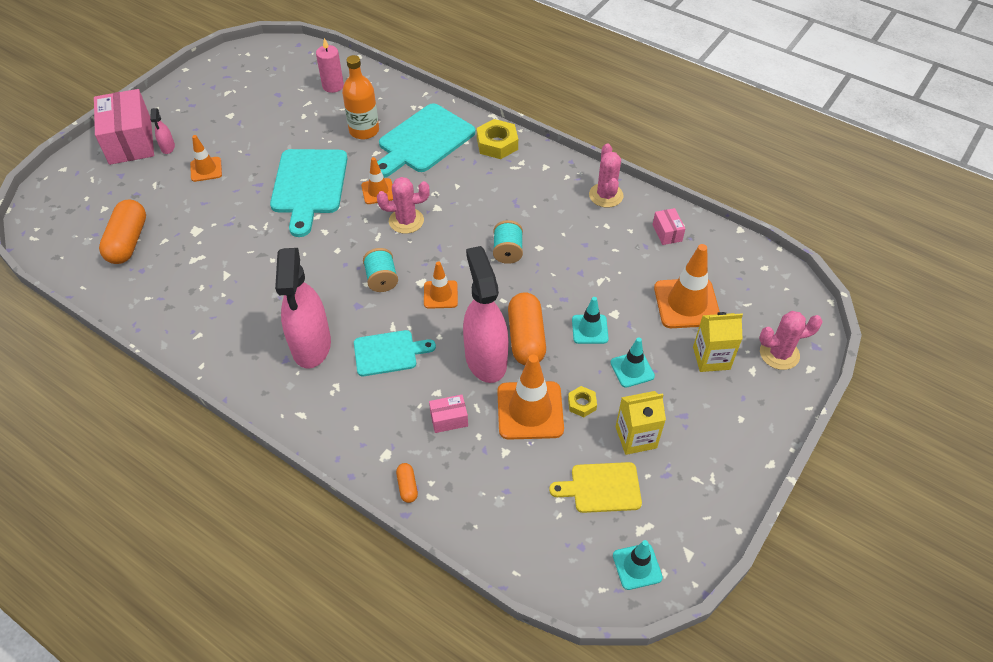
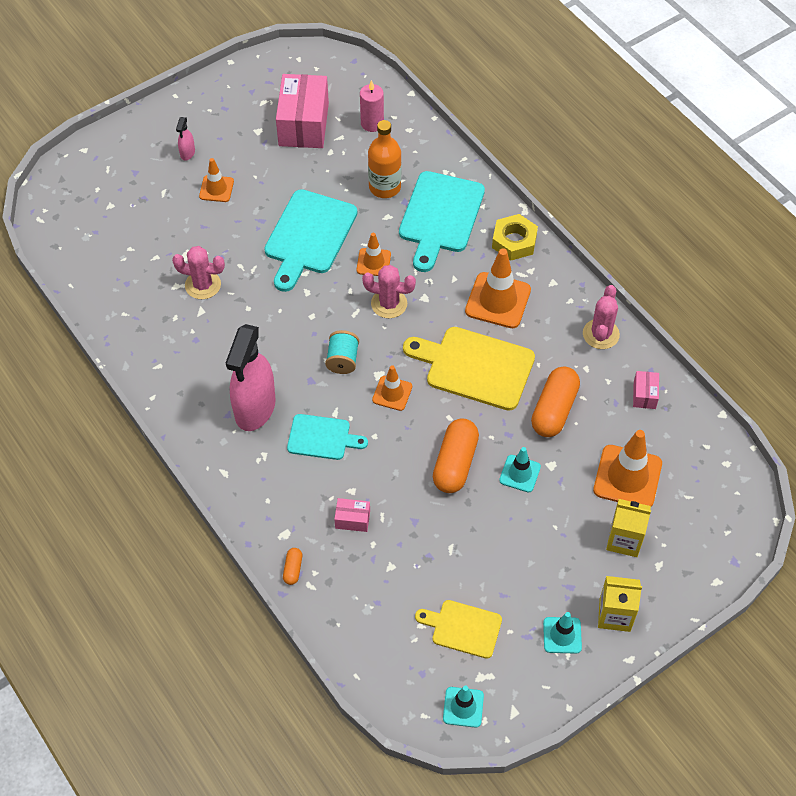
camera: 20 degrees right, 5 degrees up
pink box [94,89,154,165] -> pink box moved to [276,74,329,148]
orange capsule [99,200,146,264] -> orange capsule moved to [531,366,580,437]
turquoise cutting board [377,103,475,178] -> turquoise cutting board turned 45 degrees counterclockwise [399,171,485,272]
pink spray bottle [463,246,508,383] -> none
turquoise spool [493,220,523,264] -> yellow cutting board [403,327,535,411]
orange traffic cone [497,354,564,440] -> orange traffic cone moved to [465,248,531,328]
yellow nut [568,386,597,417] -> none
turquoise traffic cone [610,337,655,388] -> turquoise traffic cone moved to [543,612,582,654]
yellow carton [615,391,666,455] -> yellow carton moved to [598,576,642,632]
pink cactus [759,311,823,370] -> pink cactus moved to [172,246,225,299]

